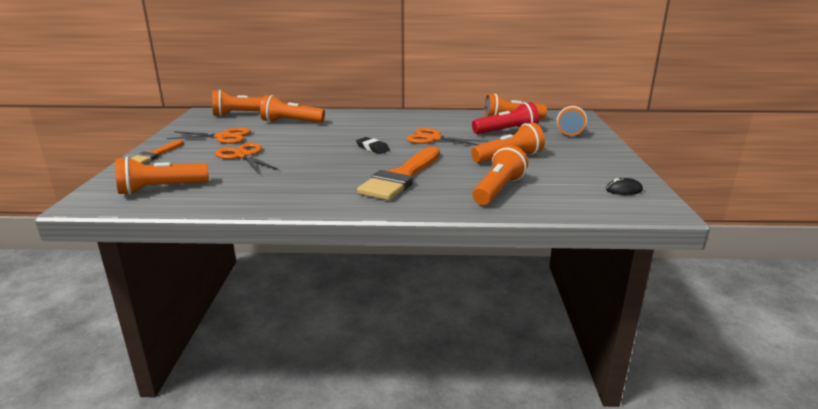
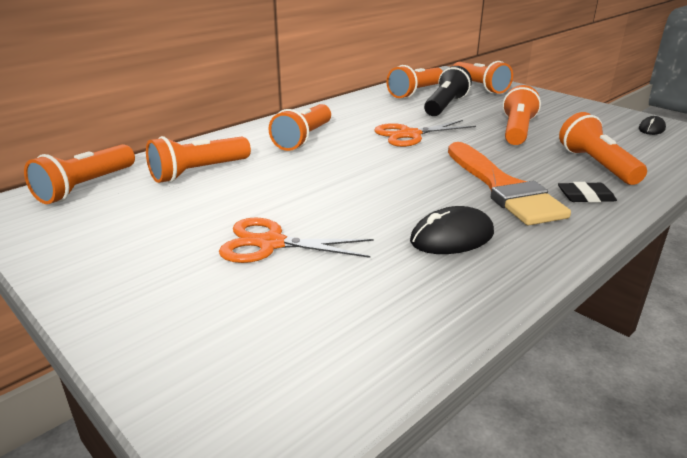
camera: 45 degrees left, 5 degrees up
orange flashlight [115,157,209,195] -> orange flashlight moved to [268,104,331,151]
orange brush [131,140,184,164] -> none
orange scissors [167,128,251,144] -> none
black eraser [356,137,390,154] -> black eraser moved to [558,182,617,203]
red flashlight [472,102,539,134] -> black flashlight [424,66,472,116]
none -> black mouse [410,206,494,254]

